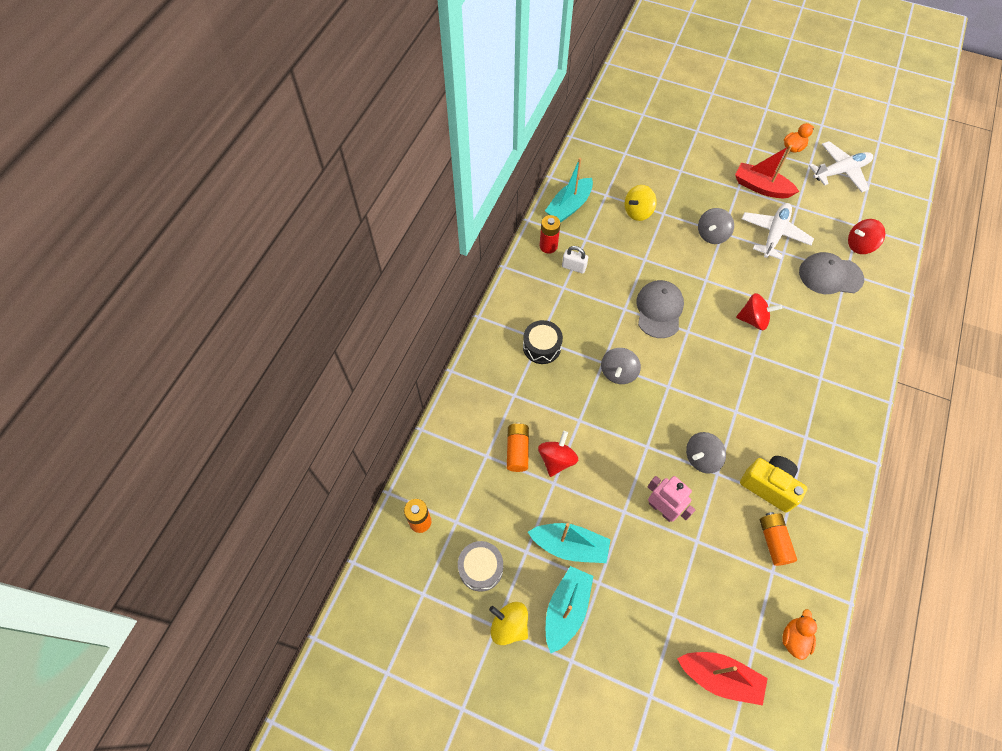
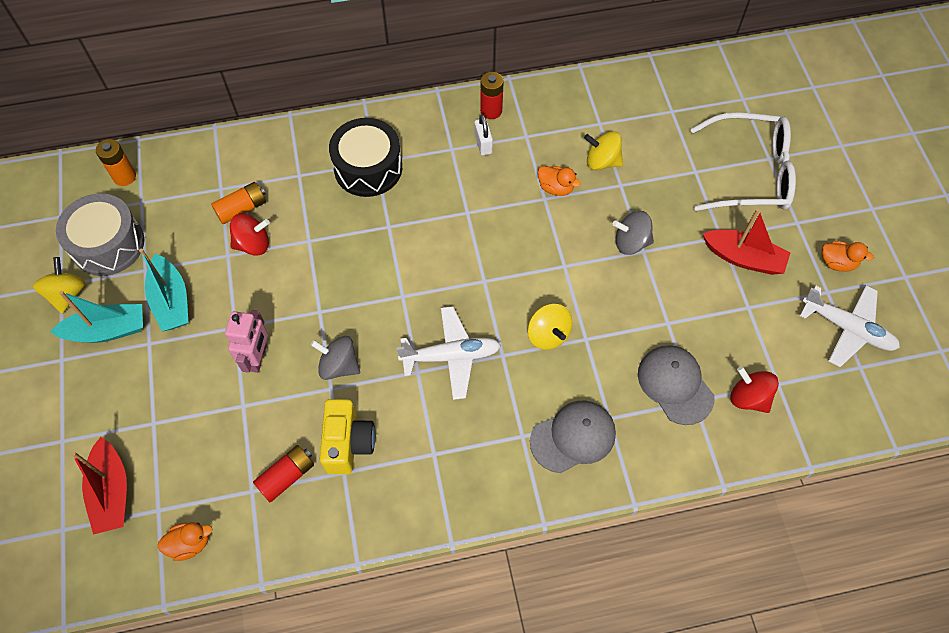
camera: 55 degrees right, 0 degrees up
grey drum [458,541,503,592] -> grey drum [56,193,144,276], size x1.55
black drum [523,320,563,364] -> black drum [329,118,402,197], size x1.55
turquoise boat [545,158,593,223] -> none
grey spinning top [601,348,641,384] -> none
grey cap [636,280,684,338] -> grey cap moved to [530,400,616,473]
red boat [735,145,799,198] -> red boat turned 120 degrees clockwise [703,208,790,275]
red spinning top [736,293,782,330] -> yellow spinning top [528,304,572,350]
white plane [742,203,814,260] -> white plane moved to [397,306,501,400]
orange battery [760,512,797,566] -> red battery [253,445,314,502]
none -> orange duck [538,166,581,196]
none -> white glasses [690,113,796,211]

